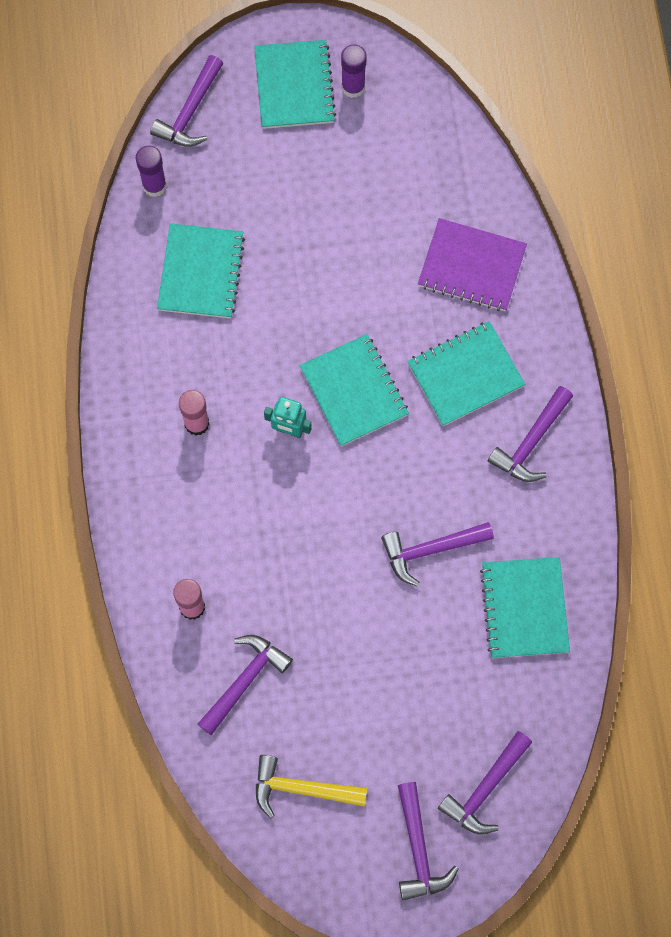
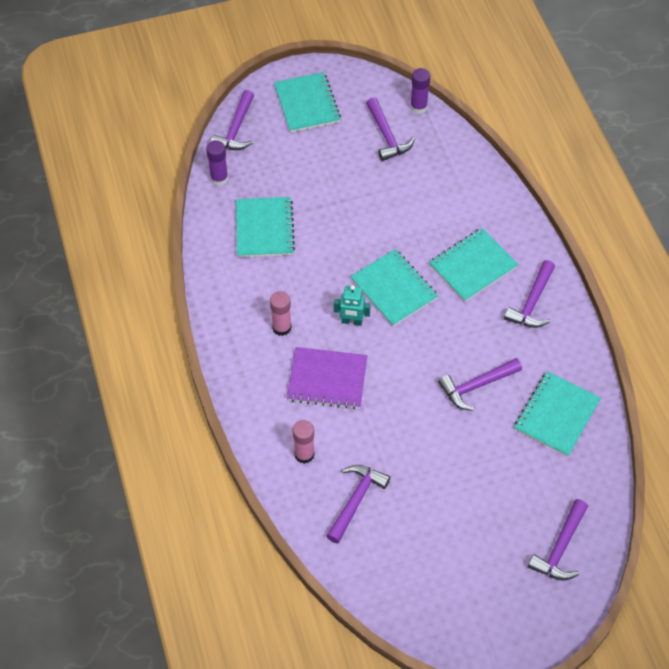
camera: 10 degrees left, 15 degrees down
yellow hammer [256,755,367,819] -> none
purple glue stick [341,44,367,98] -> purple glue stick moved to [410,68,430,114]
purple hammer [398,782,459,901] -> purple hammer moved to [366,97,415,161]
purple notebook [418,218,527,311] -> purple notebook moved to [287,347,367,409]
turquoise notebook [480,557,570,658] -> turquoise notebook turned 45 degrees clockwise [514,371,601,457]

